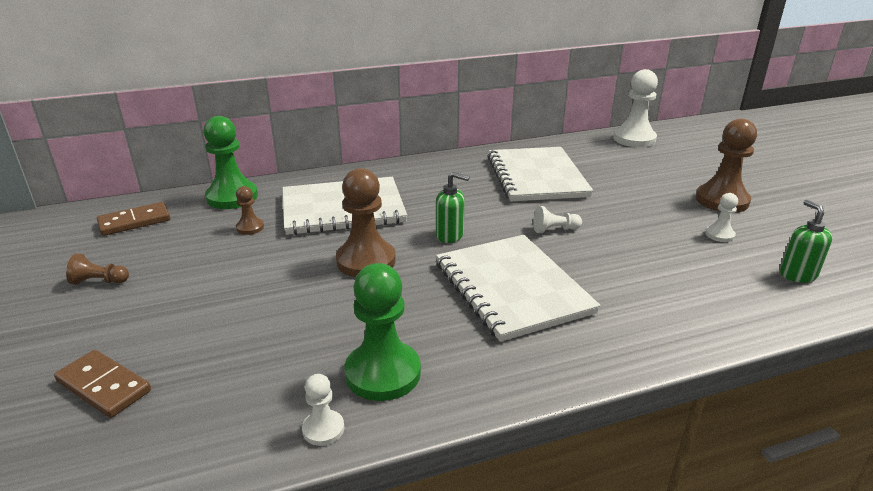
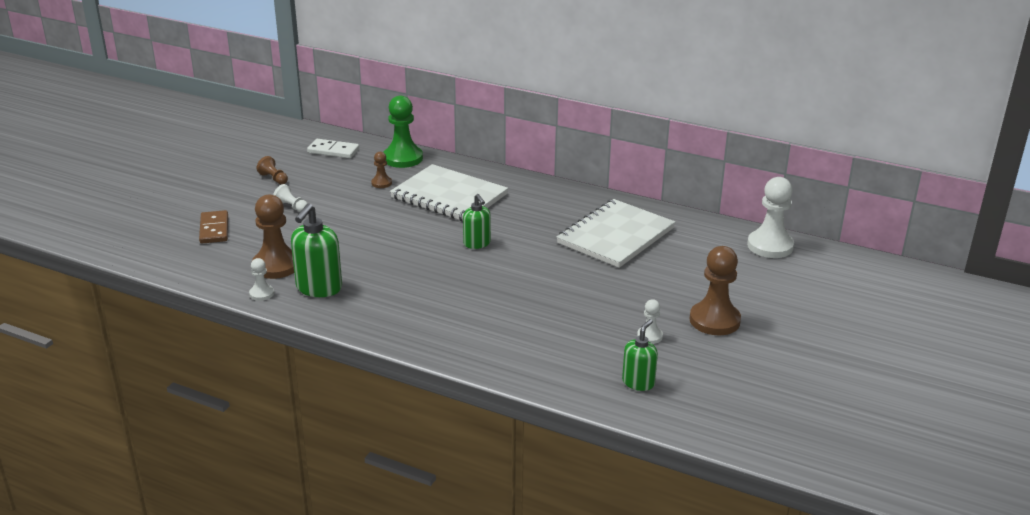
camera: 45 degrees right, 0 degrees up
brown domino [97,202,170,236] -> white domino [307,139,359,158]
brown pawn [336,168,396,277] -> brown pawn moved to [252,194,294,279]
green pawn [344,263,421,401] -> green soap dispenser [291,203,342,297]
white notebook [436,235,601,342] -> none
white pawn [533,206,582,233] -> white pawn moved to [273,184,308,212]

